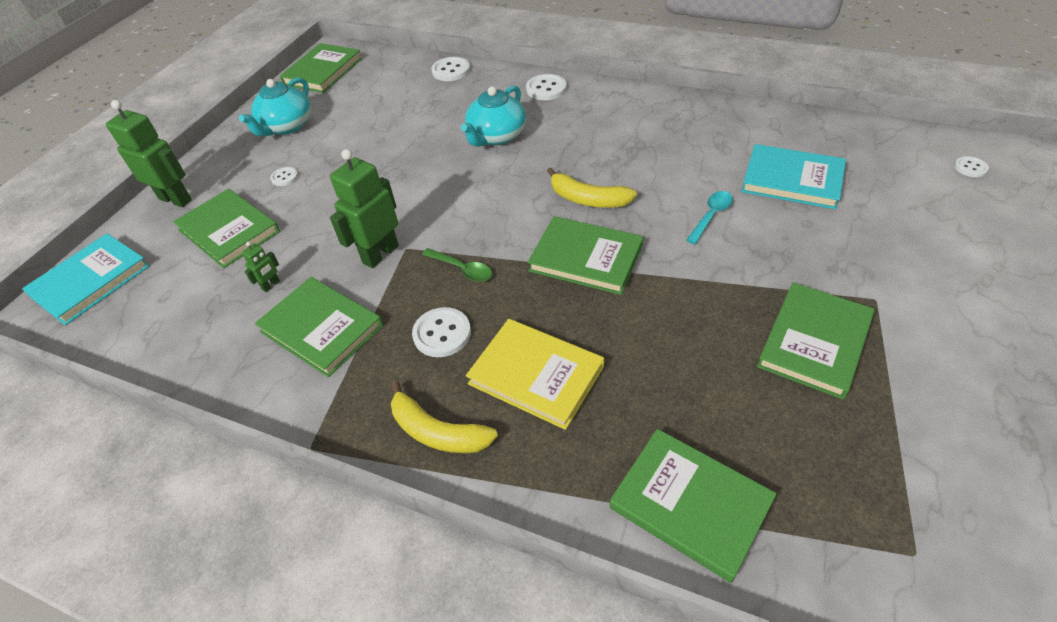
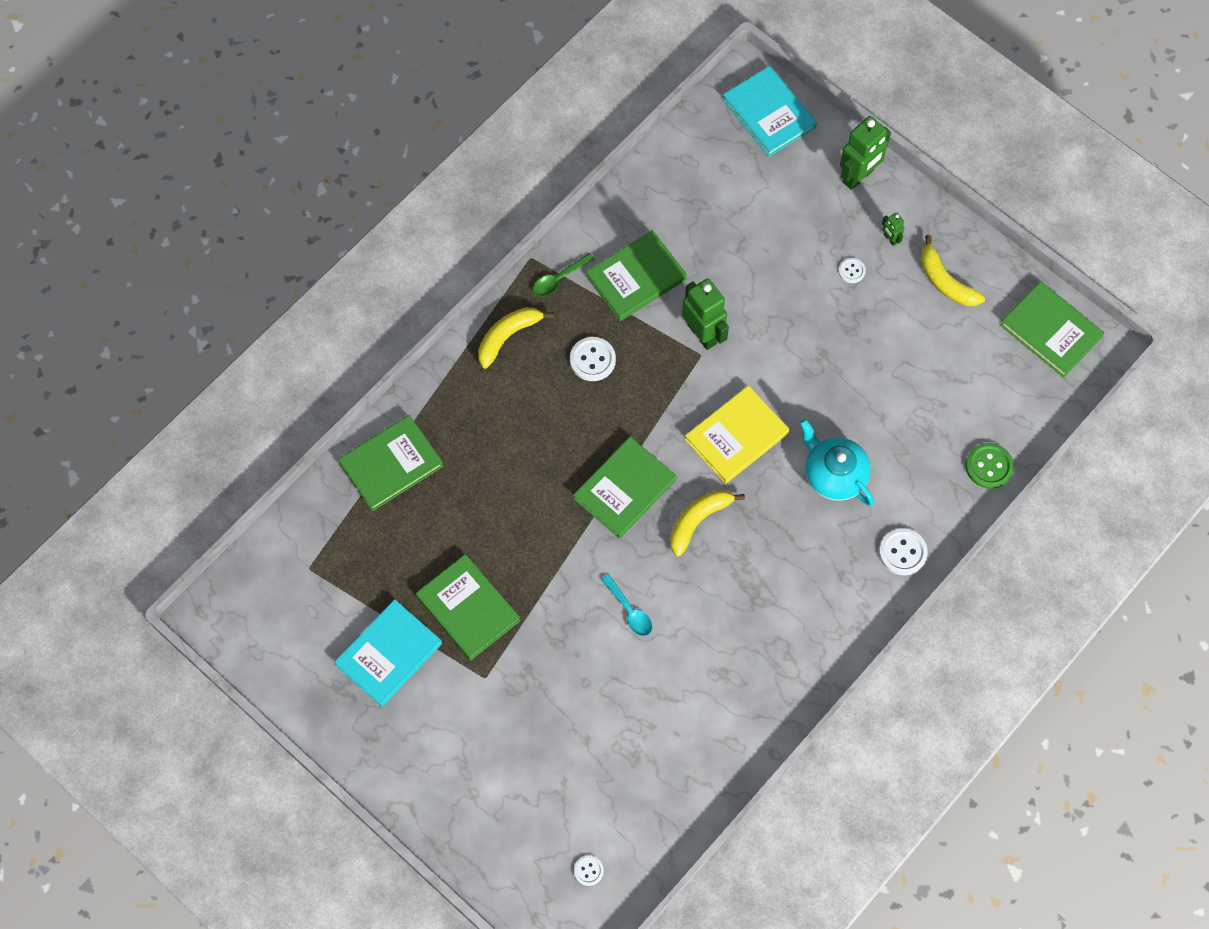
camera: 105 degrees right, 20 degrees up
green book [173,189,280,268] -> none
turquoise teapot [239,77,311,136] -> yellow banana [921,235,985,306]
green robot [242,242,280,292] -> green robot moved to [882,212,904,246]
green spoon [422,248,492,282] -> green spoon moved to [533,253,594,296]
white button [431,57,470,81] -> green button [966,443,1014,489]
yellow book [466,319,604,430] -> yellow book moved to [685,386,789,484]
turquoise book [741,144,846,209] -> turquoise book moved to [334,599,442,707]

